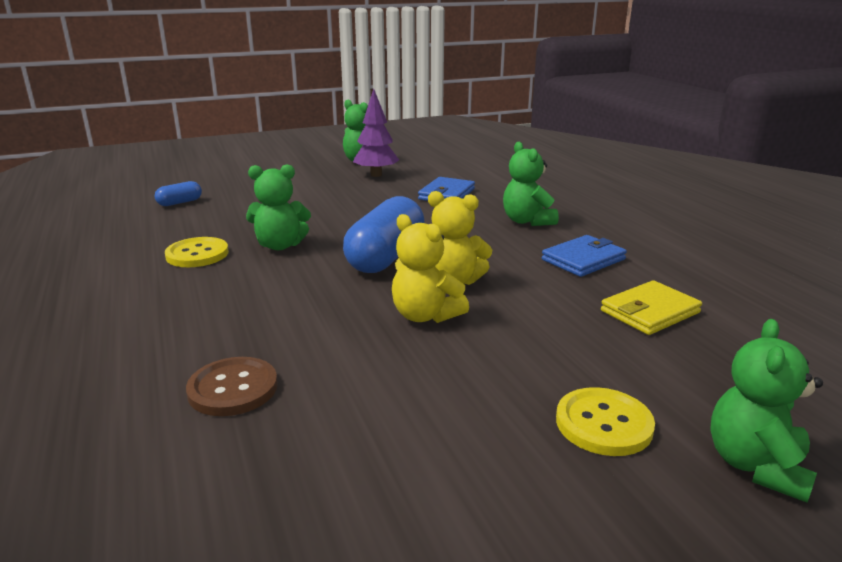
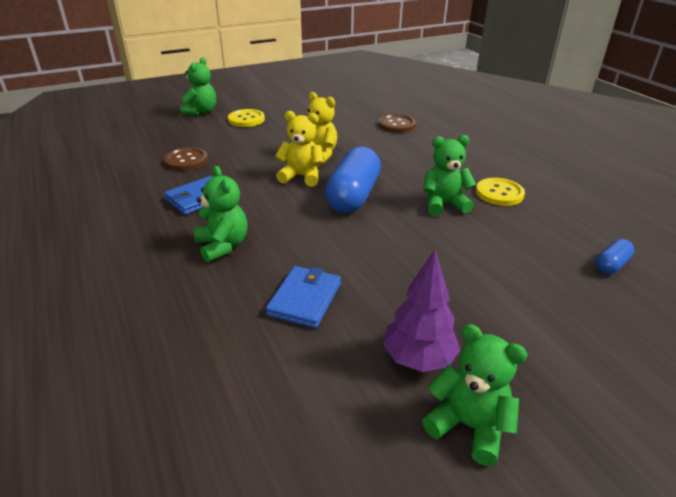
camera: 175 degrees right, 10 degrees up
yellow wallet [601,280,702,335] -> brown button [164,147,208,171]

